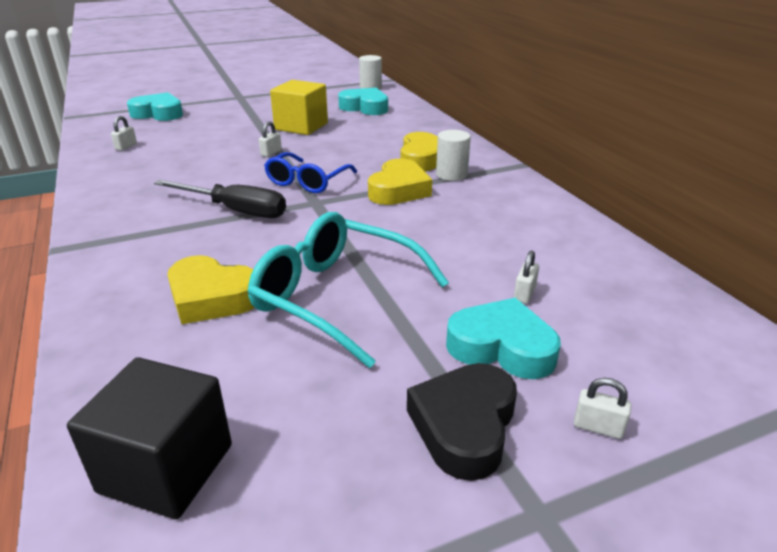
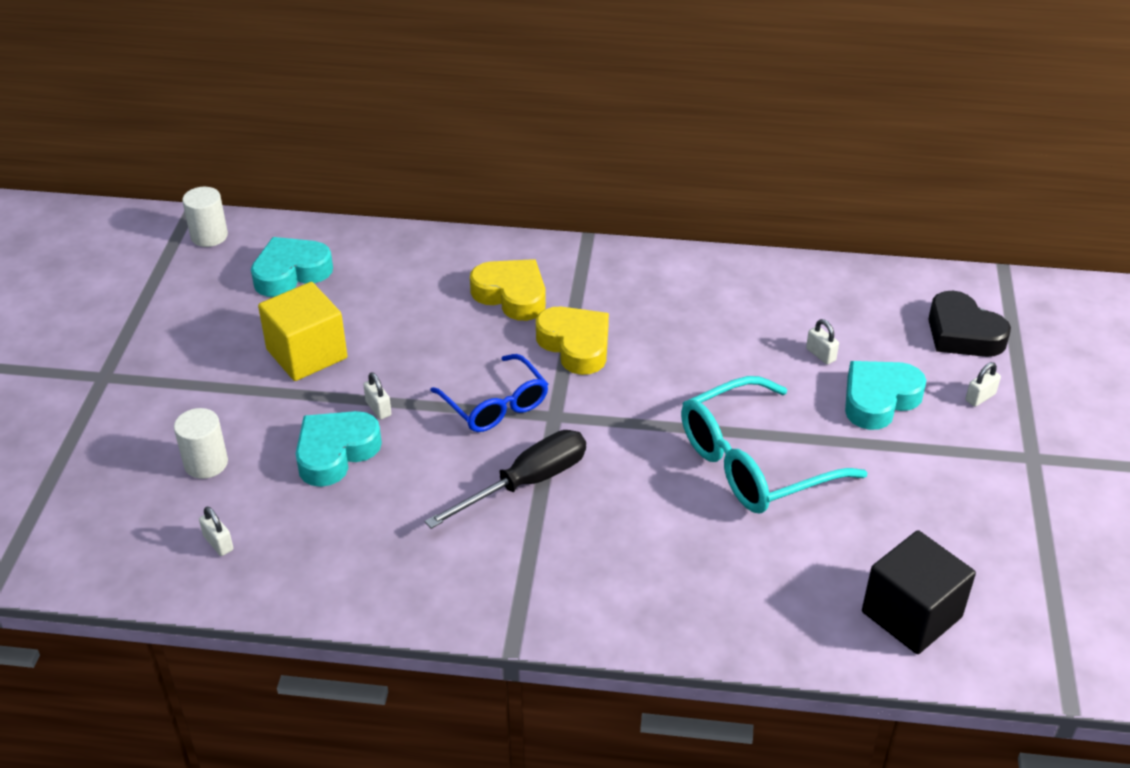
camera: 60 degrees left, 10 degrees up
turquoise heart [127,92,183,121] -> turquoise heart moved to [296,411,382,487]
yellow heart [167,255,255,324] -> none
black heart [407,363,517,481] -> black heart moved to [928,291,1011,357]
white cylinder [436,130,471,181] -> white cylinder moved to [174,408,228,479]

